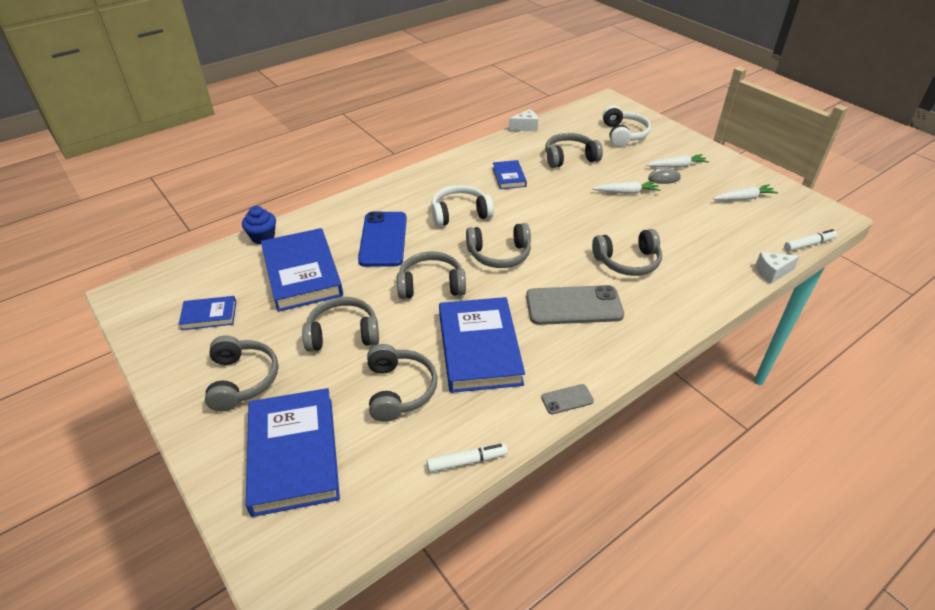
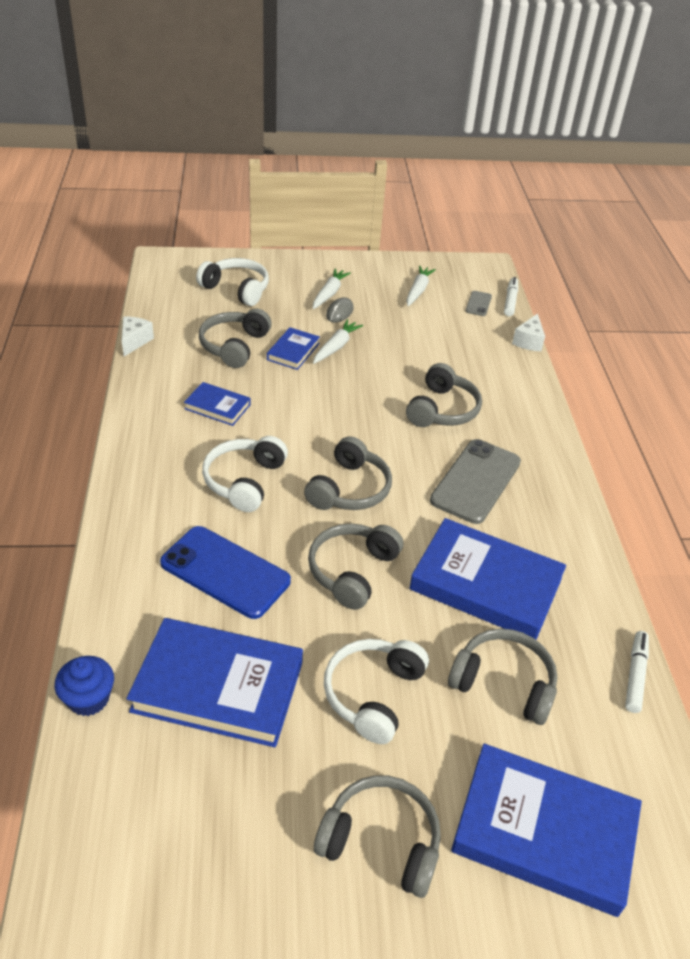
camera: 60 degrees left, 0 degrees up
blue book [179,296,236,330] -> blue book moved to [267,327,320,370]
grey headphones [302,297,379,352] -> white headphones [324,639,429,744]
grey phone [541,384,594,414] -> grey phone moved to [466,291,492,316]

